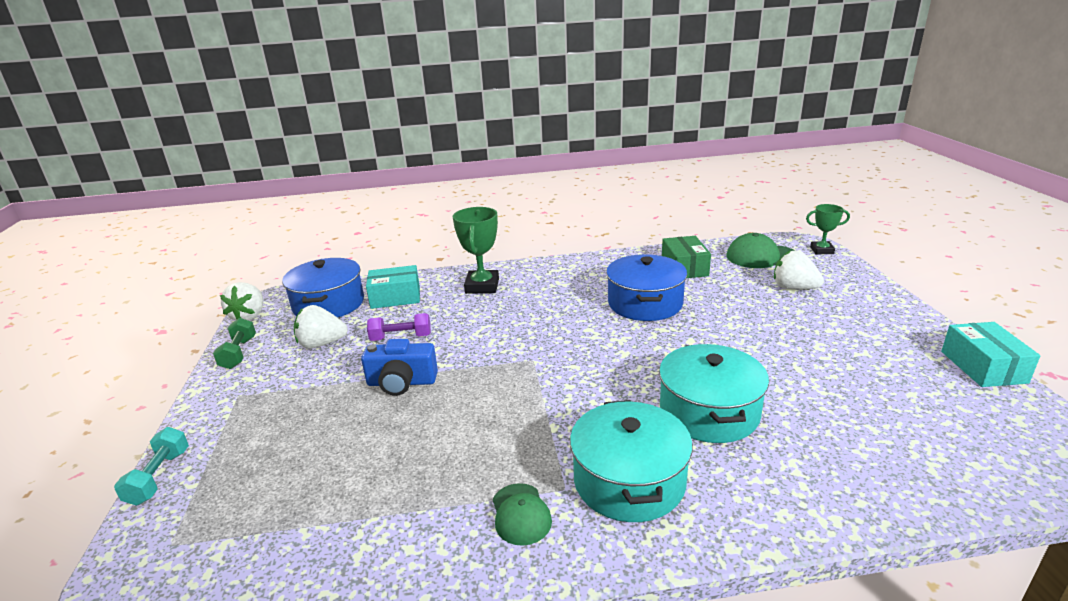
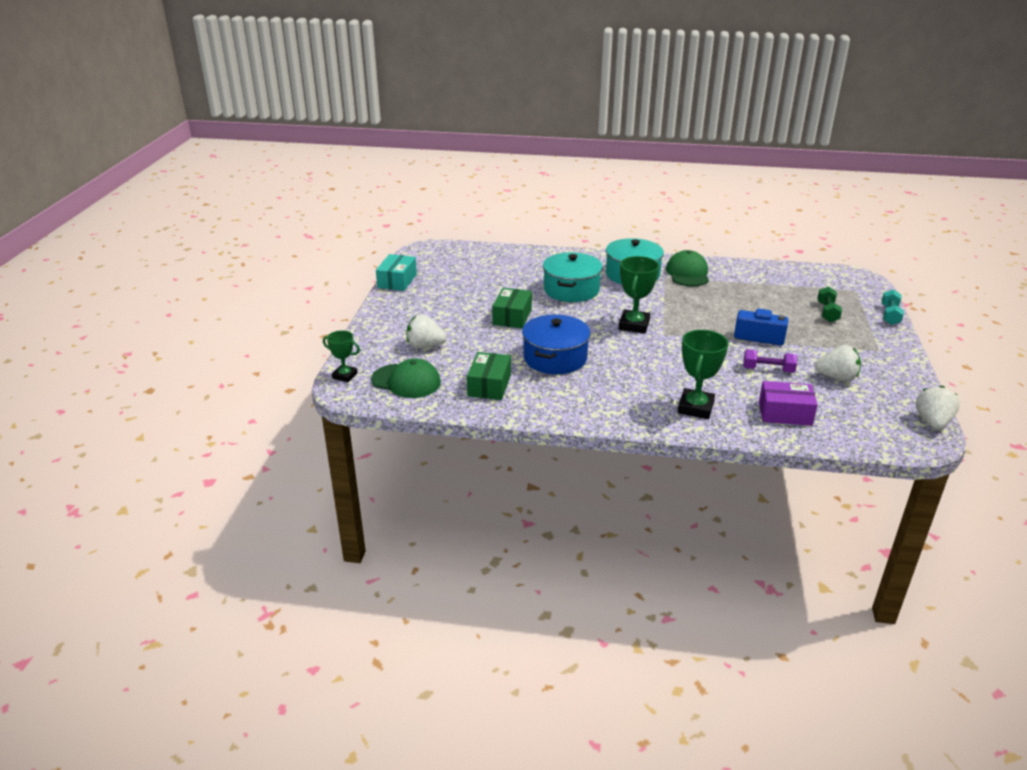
camera: 165 degrees left, 5 degrees up
green dumbbell [213,318,256,369] -> green dumbbell moved to [817,286,842,322]
blue pot [282,258,364,318] -> none
turquoise box [366,265,420,309] -> purple box [759,381,818,426]
green cap [493,483,552,546] -> green cap [666,250,709,286], size x1.61
white strawberry [774,250,824,289] -> white strawberry turned 135 degrees clockwise [406,314,447,348]
none -> green box [492,288,532,328]
none -> green trophy [619,256,659,334]

